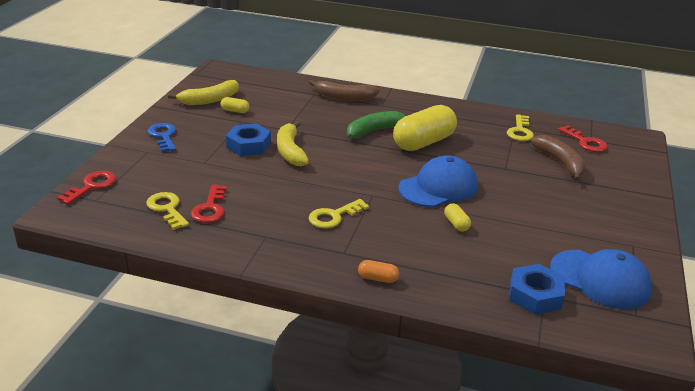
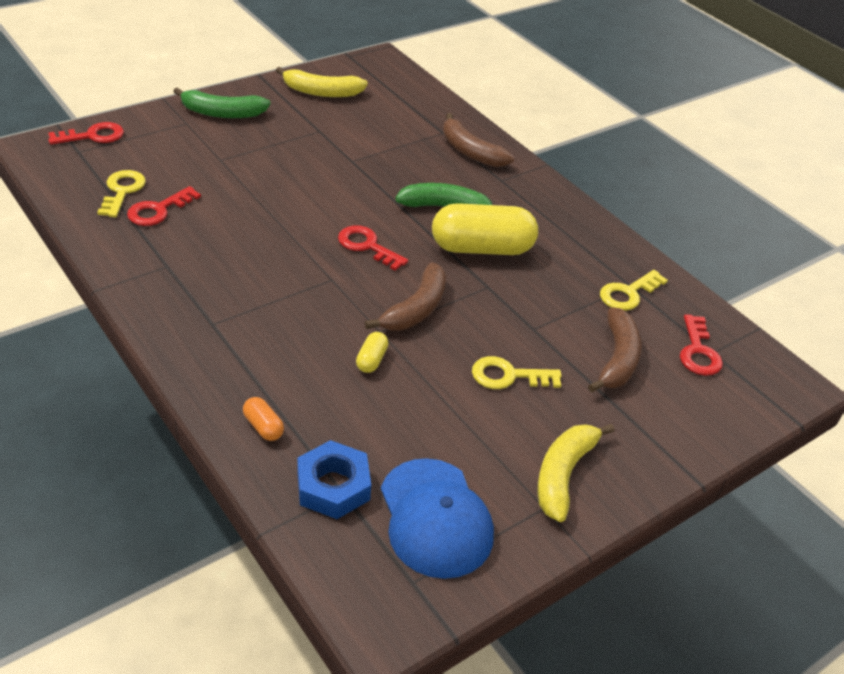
camera: 35 degrees right, 10 degrees up
blue key [148,123,176,152] -> green banana [173,88,270,118]
yellow capsule [221,97,249,113] -> none
blue nut [226,123,271,156] -> none
yellow banana [277,121,309,166] -> yellow banana moved to [537,424,614,522]
yellow key [309,199,369,228] -> yellow key moved to [472,356,562,389]
orange capsule [358,260,399,283] -> orange capsule moved to [243,397,284,441]
blue cap [398,155,478,207] -> brown banana [365,262,446,331]
none -> red key [338,225,408,271]

